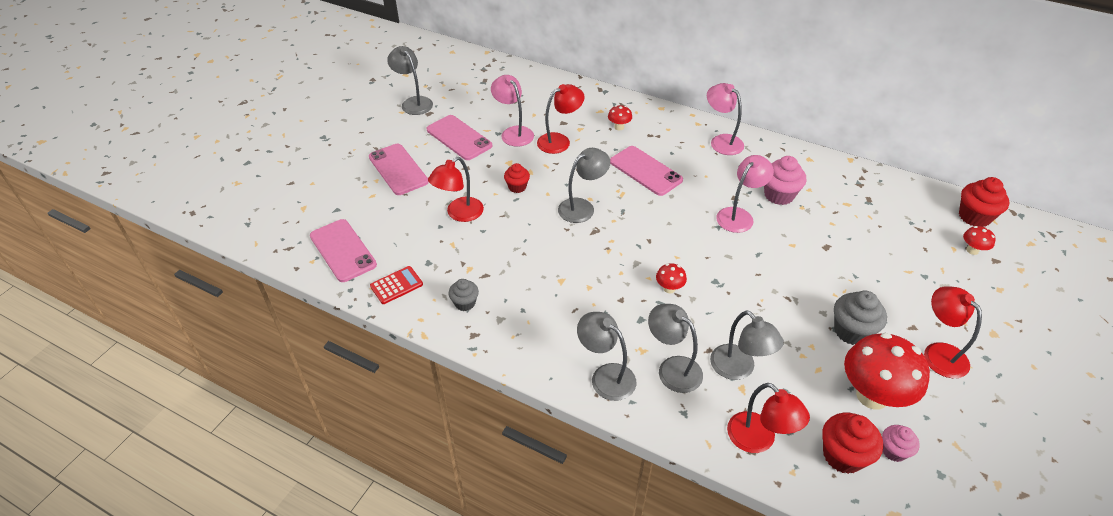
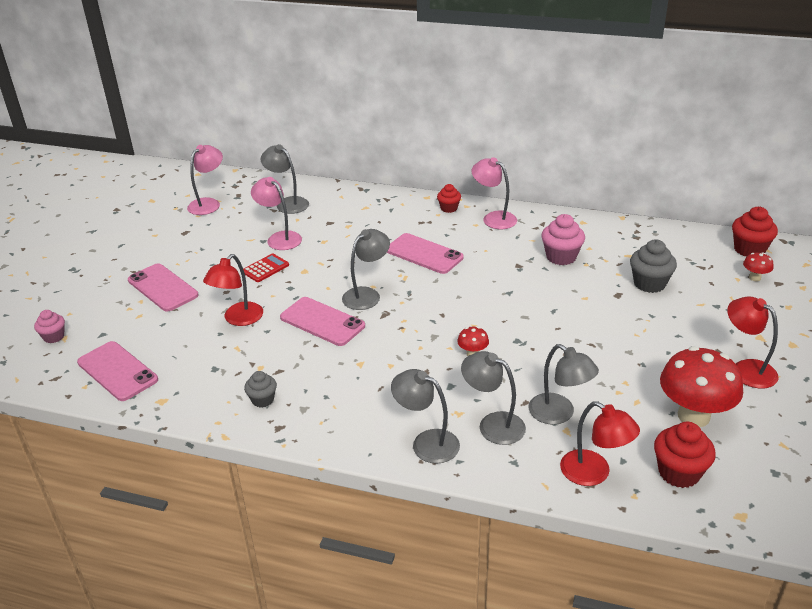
camera: 10 degrees left, 10 degrees down
red calculator [370,266,423,304] -> red calculator moved to [243,253,289,282]
grey lamp [387,46,433,115] -> grey lamp moved to [261,144,309,214]
pink phone [427,115,492,160] -> pink phone moved to [280,297,365,346]
red cupcake [504,163,530,193] -> red cupcake moved to [437,184,461,213]
red lamp [537,84,584,154] -> none
red mushroom [608,105,632,130] -> none
pink lamp [716,155,774,233] -> pink lamp moved to [187,145,223,215]
grey cupcake [834,291,887,345] -> grey cupcake moved to [630,239,677,293]
pink cupcake [882,425,920,462] -> pink cupcake moved to [34,310,65,343]

